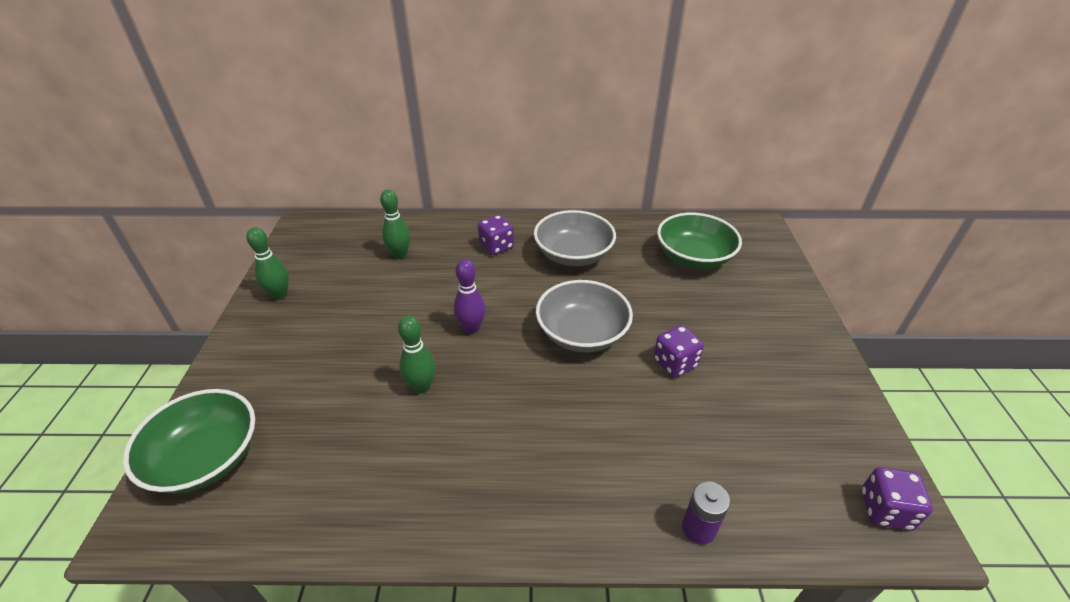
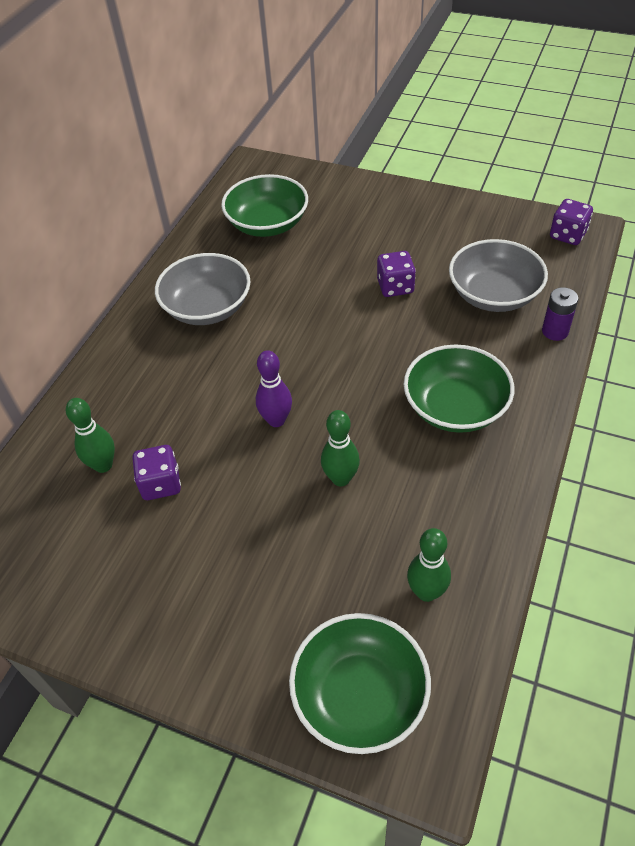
camera: 65 degrees left, 10 degrees up
green bowling pin [246,227,289,300] -> green bowling pin moved to [407,528,451,602]
purple dice [478,215,514,255] -> purple dice moved to [132,445,181,500]
grey bowl [536,280,633,352] -> grey bowl moved to [449,239,548,312]
none -> green bowl [404,344,514,433]

